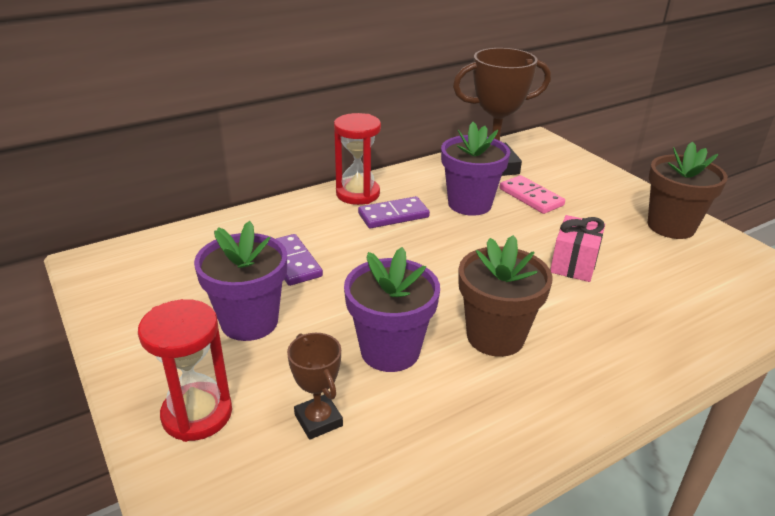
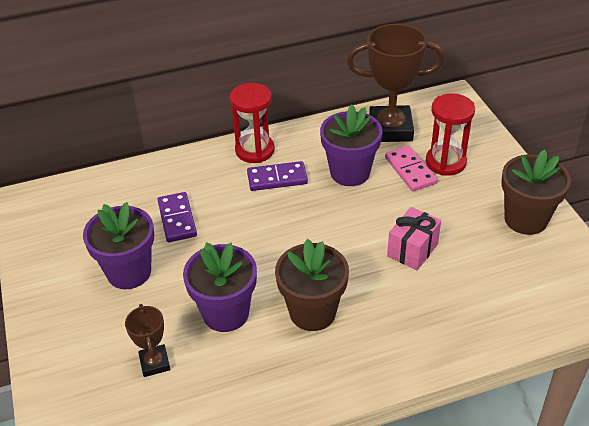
camera: 15 degrees right, 10 degrees up
red hourglass [138,299,232,442] -> red hourglass moved to [426,93,475,176]

